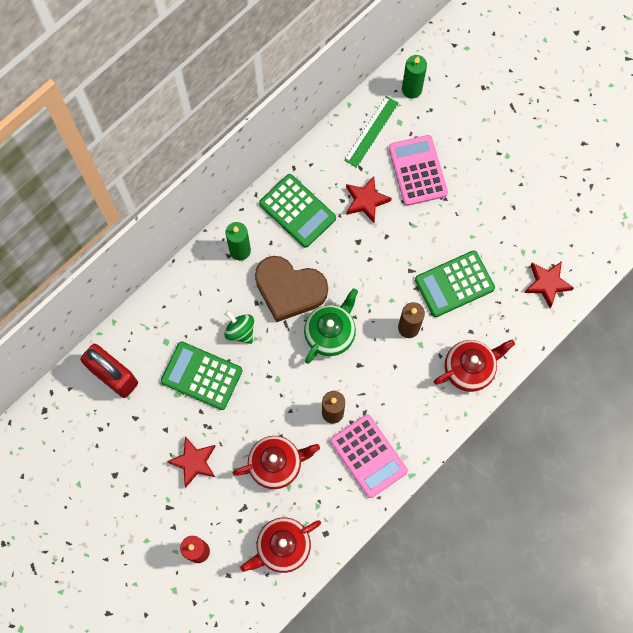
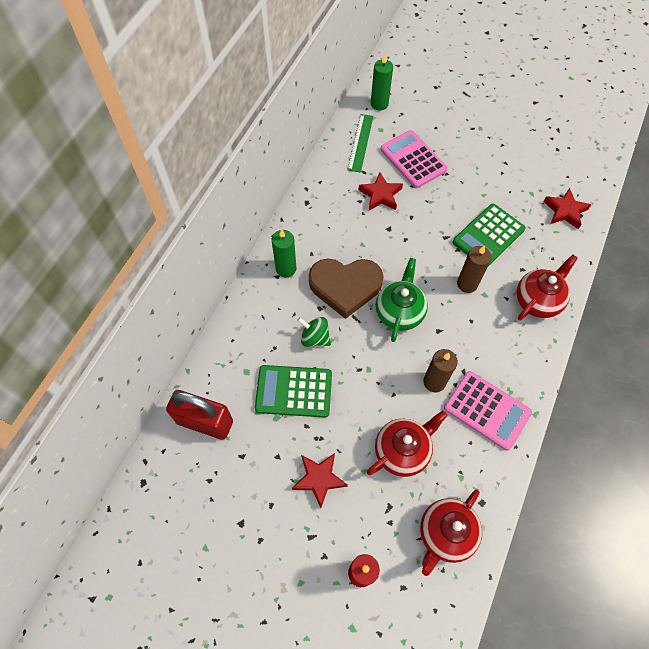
camera: 20 degrees left, 10 degrees down
green calculator [259,174,336,248] -> none

